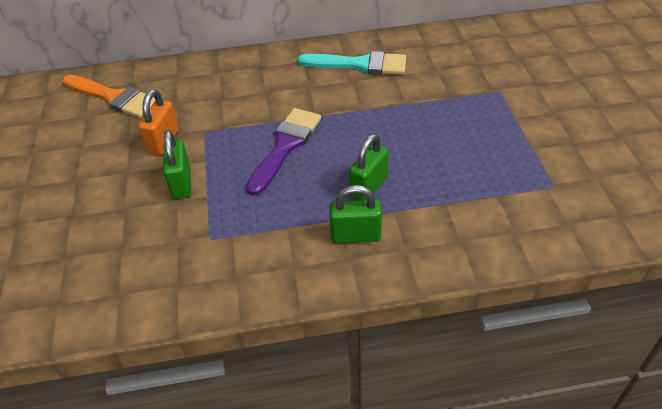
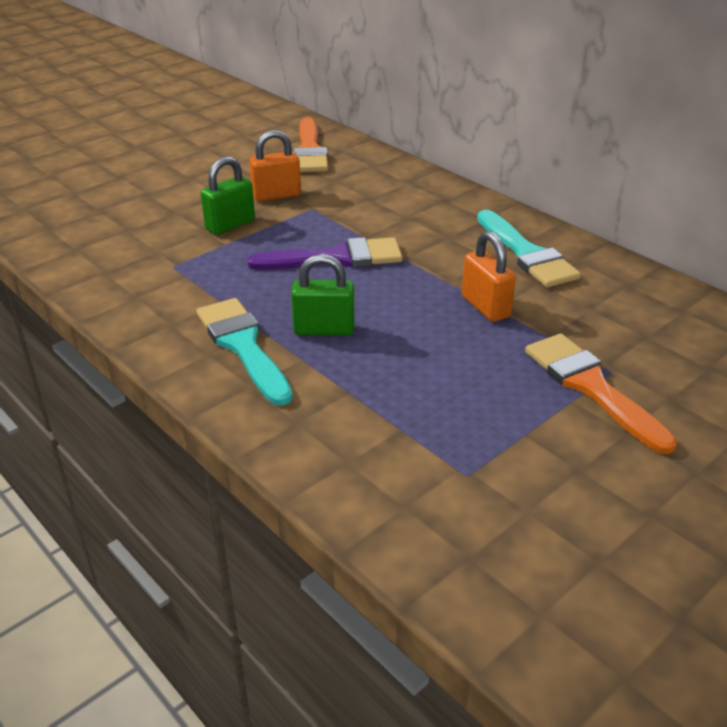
camera: 55 degrees right, 10 degrees down
green padlock [329,185,382,243] -> turquoise brush [196,298,293,406]
none -> orange padlock [462,231,516,322]
none -> orange brush [525,334,677,454]

